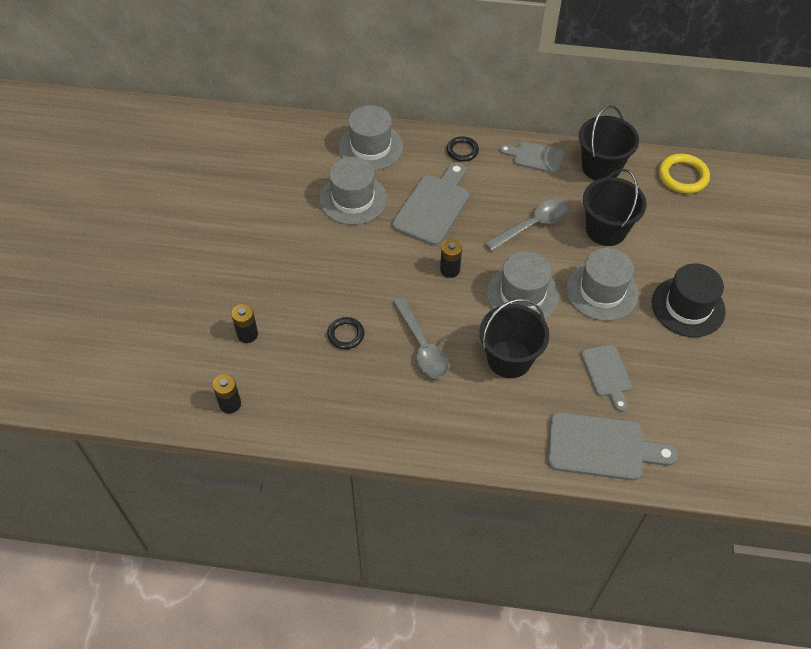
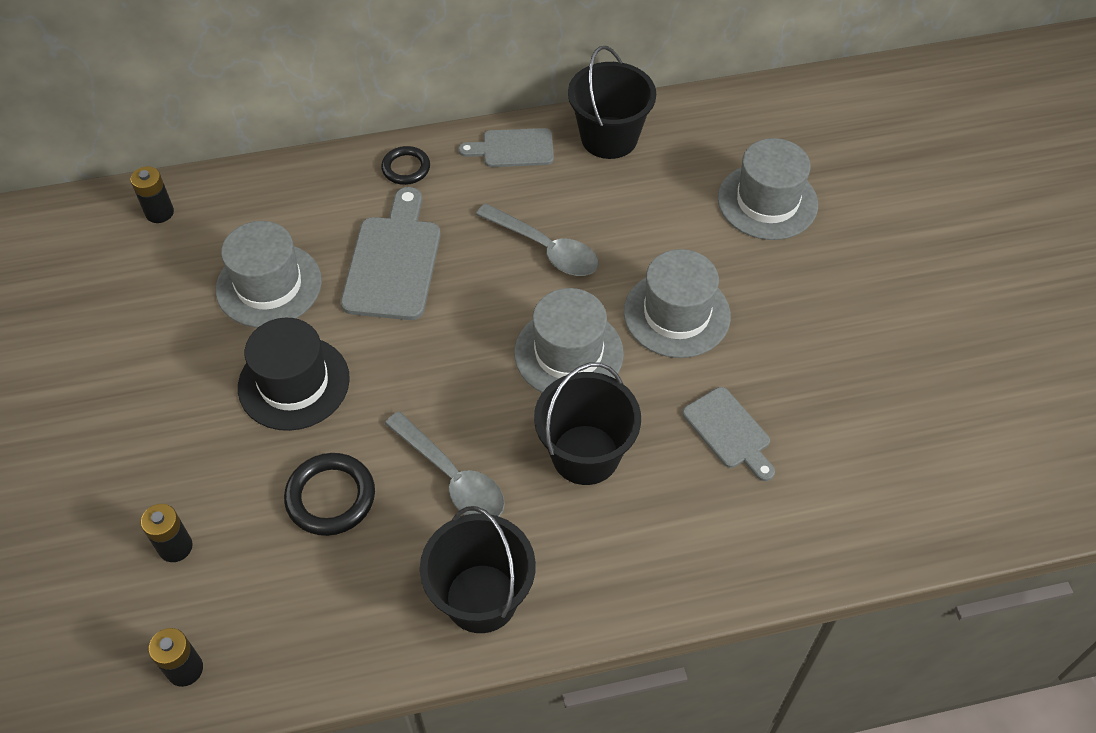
camera: 20 degrees left, 0 degrees up
black ring [327,317,364,349] -> black ring [284,453,375,536], size x1.53
grey hat [338,105,403,171] -> grey hat moved to [718,138,818,240]
black battery [440,239,462,278] -> black battery moved to [130,166,174,223]
grey spoon [485,200,568,251] -> grey spoon turned 90 degrees clockwise [476,203,598,276]
grey cutting board [548,412,678,481] -> none
black bucket [583,169,647,246] -> black bucket moved to [420,506,536,633]
black hat [652,263,725,337] -> black hat moved to [238,318,350,431]
yellow ring [659,154,710,194] -> none

